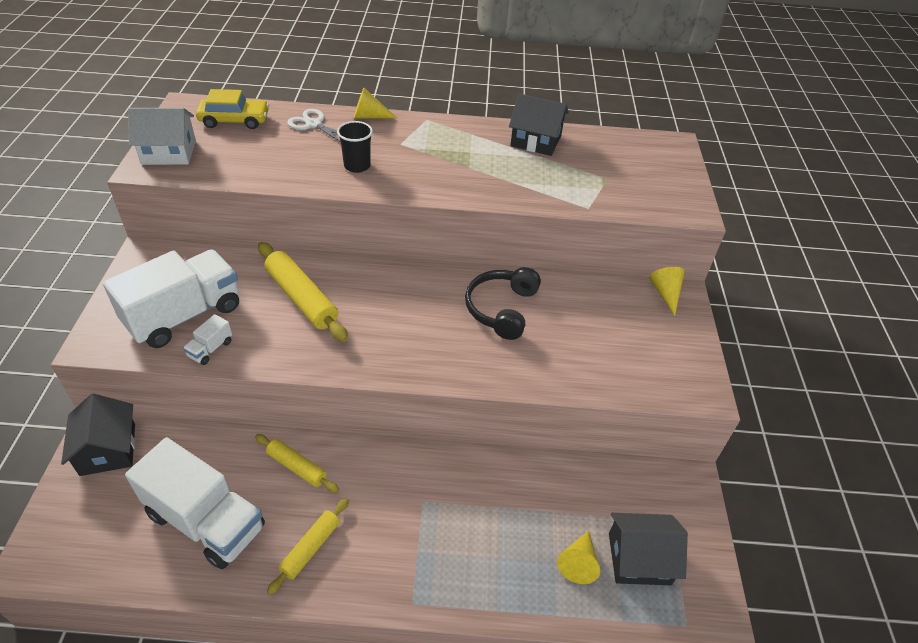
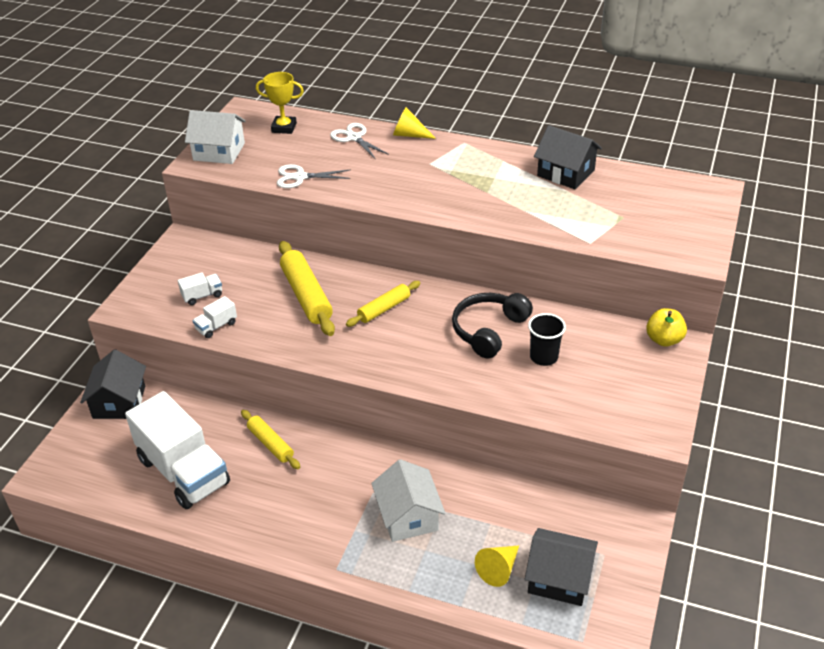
camera: 20 degrees right, 5 degrees down
white truck [103,249,239,348] -> white truck [178,272,222,305], size x0.40
yellow car [196,89,269,129] -> yellow trophy [256,72,304,134]
yellow rolling pin [267,498,349,595] -> yellow rolling pin moved to [346,281,421,327]
black cup [337,121,373,173] -> black cup moved to [528,313,566,366]
yellow cone [649,267,685,316] -> yellow apple [646,308,687,347]
none -> white scissors [277,164,351,188]
none -> white house [371,459,445,542]

